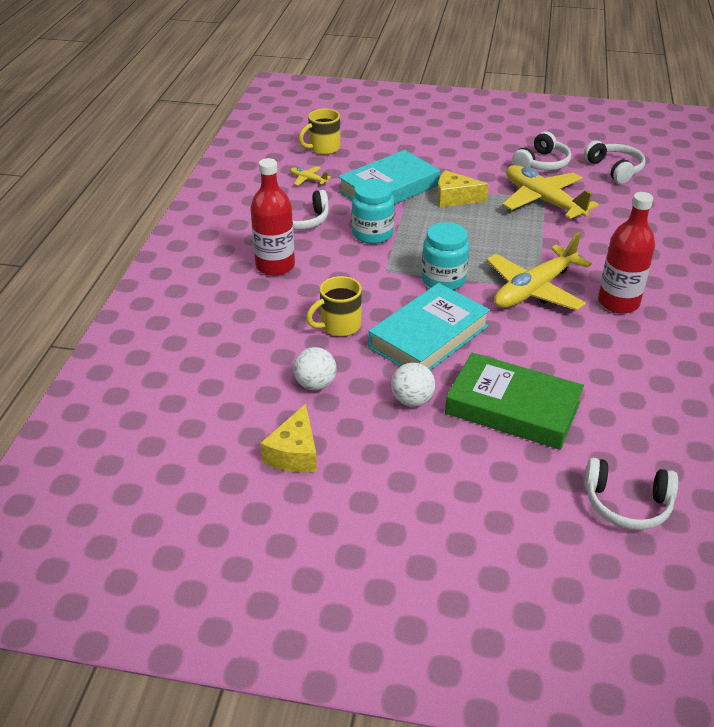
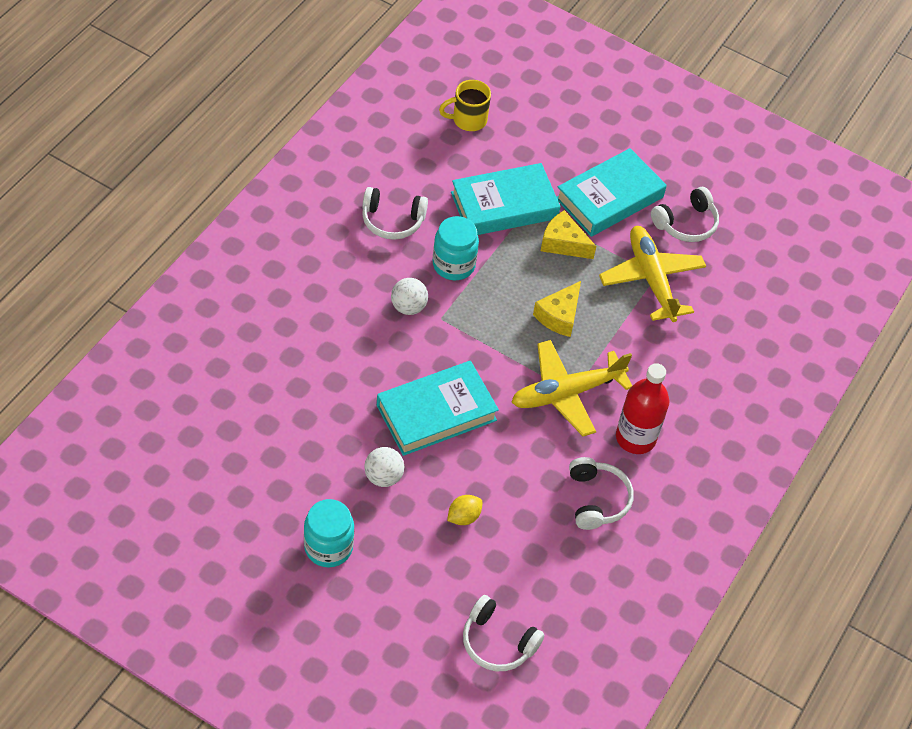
camera: 15 degrees right, 15 degrees up
red bottle [250,158,295,276] -> none
yellow cheese [260,404,317,473] -> yellow cheese moved to [533,281,581,337]
yellow plane [290,166,331,186] -> none
white ball [293,347,337,391] -> white ball moved to [391,278,428,315]
yellow mug [306,276,362,336] -> none
turquoise jar [422,222,469,290] -> turquoise jar moved to [304,499,354,567]
green book [445,353,584,450] -> yellow lemon [447,495,483,525]
white headphones [584,141,645,184] -> white headphones moved to [569,457,634,530]
none -> turquoise book [557,148,667,237]

